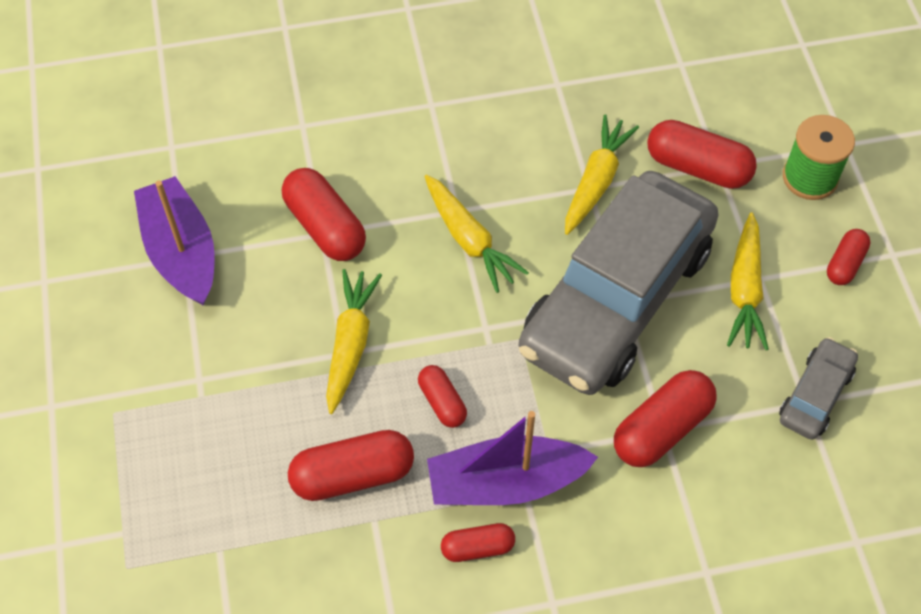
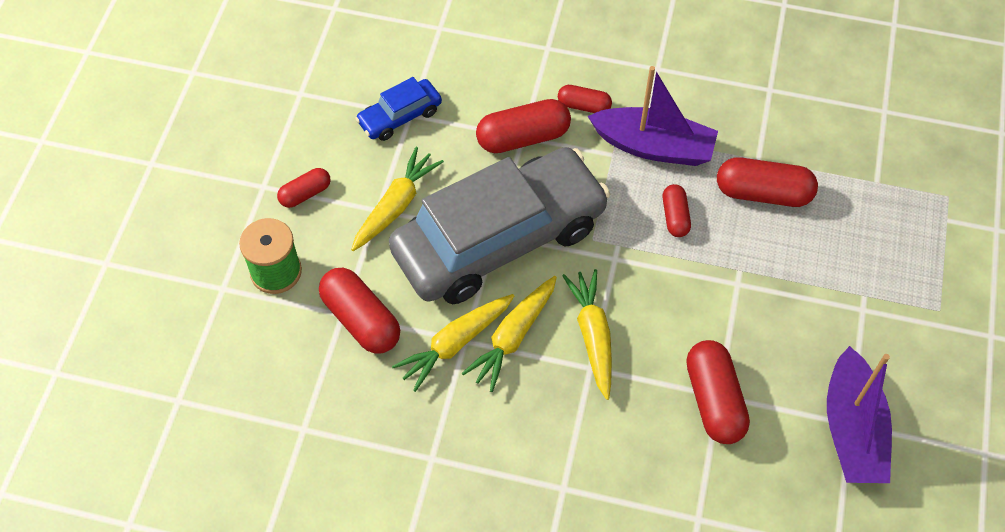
camera: 155 degrees left, 0 degrees up
yellow carrot [326,269,382,414] -> yellow carrot moved to [462,276,557,392]
red capsule [441,523,515,562] -> red capsule moved to [558,85,612,113]
grey car [779,337,858,440] -> blue car [355,77,442,141]

